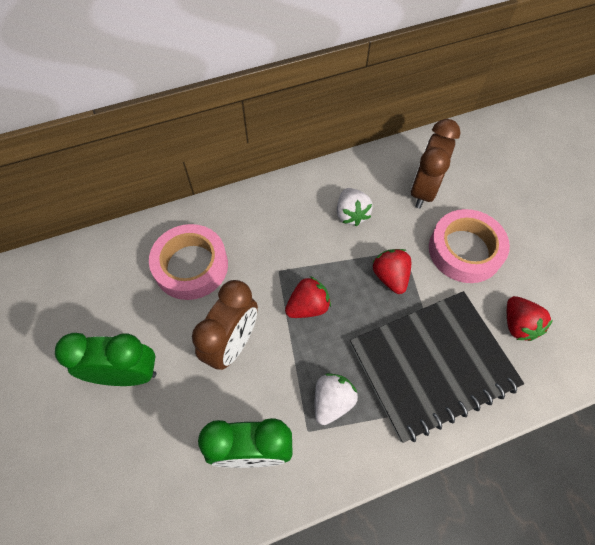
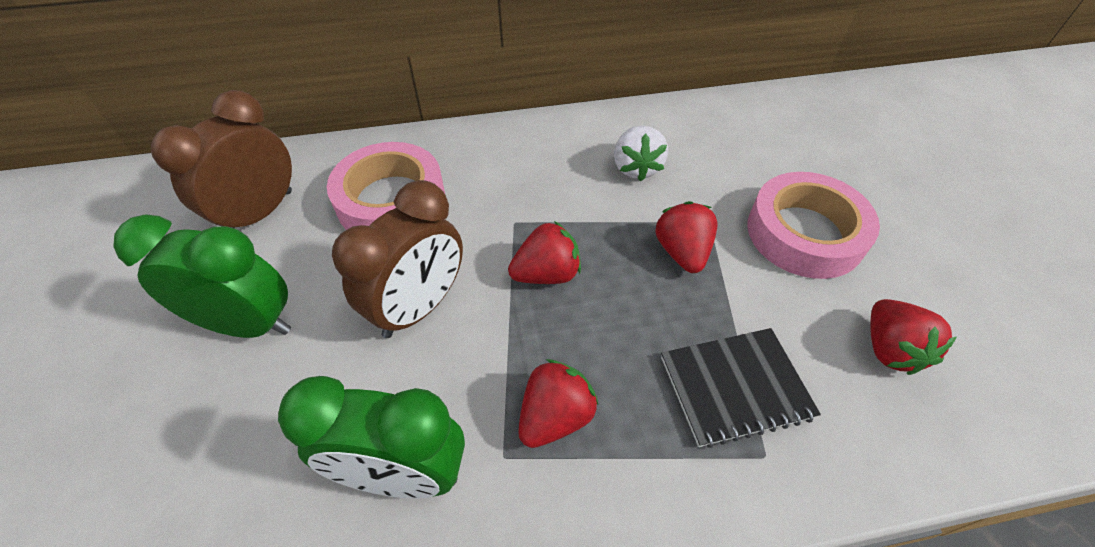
camera: 10 degrees right, 10 degrees down
white strawberry [315,373,358,425] -> red strawberry [518,359,598,448]
black notebook [350,291,524,443] -> black notebook [661,328,821,448], size x0.54
brown clock [411,119,461,209] -> brown clock moved to [151,90,292,229]

